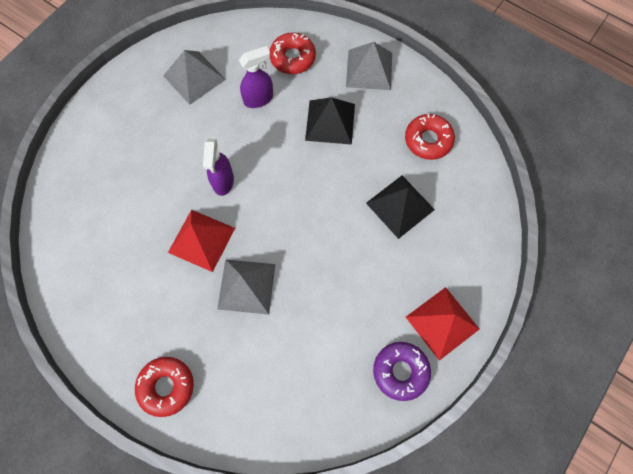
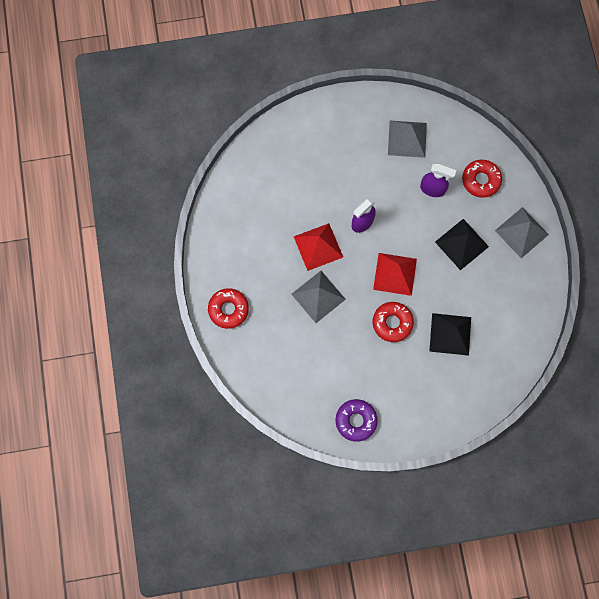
camera: 45 degrees right, 5 degrees up
red donut [405,114,455,160] -> red donut moved to [373,302,414,342]
red pyramid [406,287,480,361] -> red pyramid moved to [373,253,417,296]

